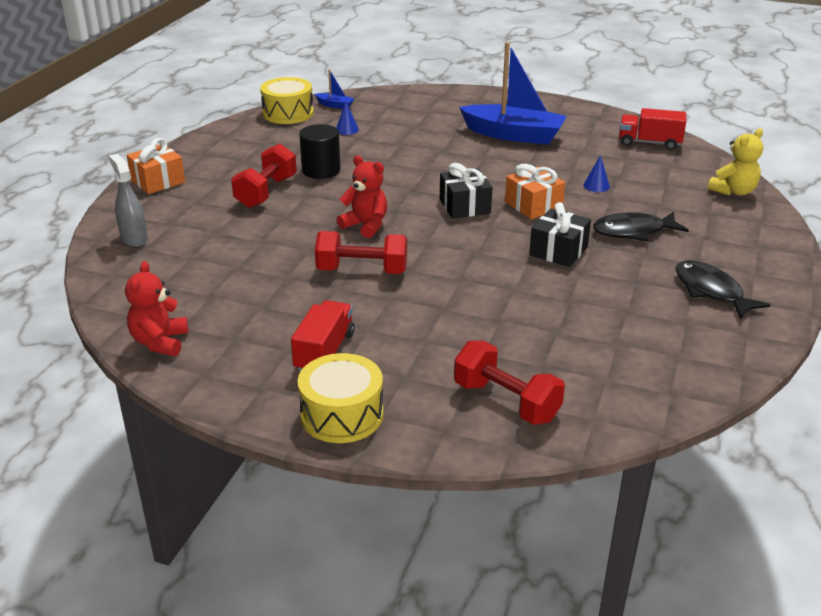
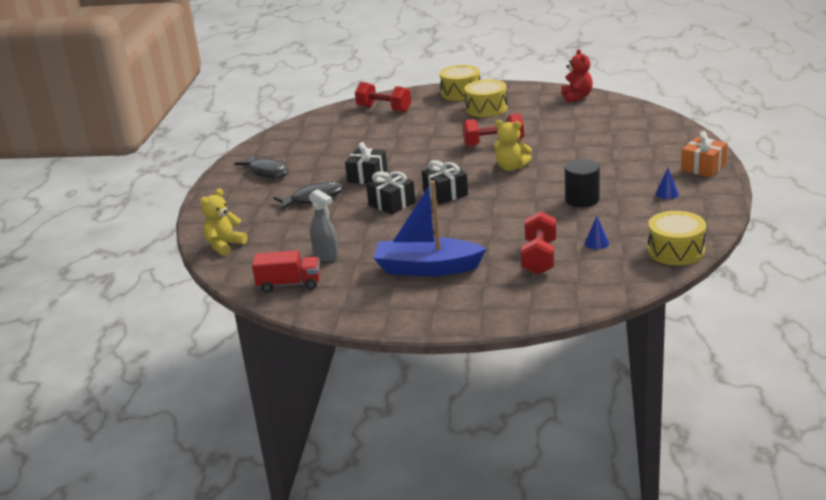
camera: 170 degrees right, 5 degrees down
grey spray bottle [109,154,148,247] -> grey spray bottle moved to [309,189,339,262]
red dumbbell [231,143,297,208] -> red dumbbell moved to [521,211,557,275]
red truck [291,300,355,372] -> yellow drum [464,79,507,117]
blue boat [315,69,355,109] -> none
red teddy bear [337,155,387,238] -> yellow teddy bear [493,120,532,171]
orange gift [505,164,565,219] -> black gift [366,171,415,215]
blue cone [584,155,610,192] -> blue cone moved to [655,168,679,199]

